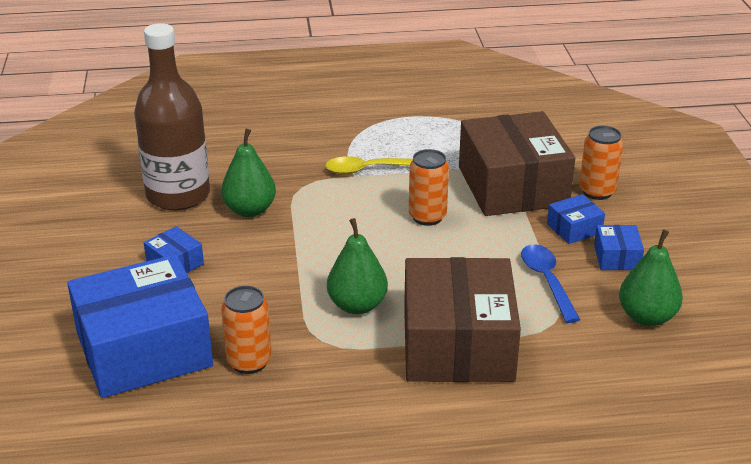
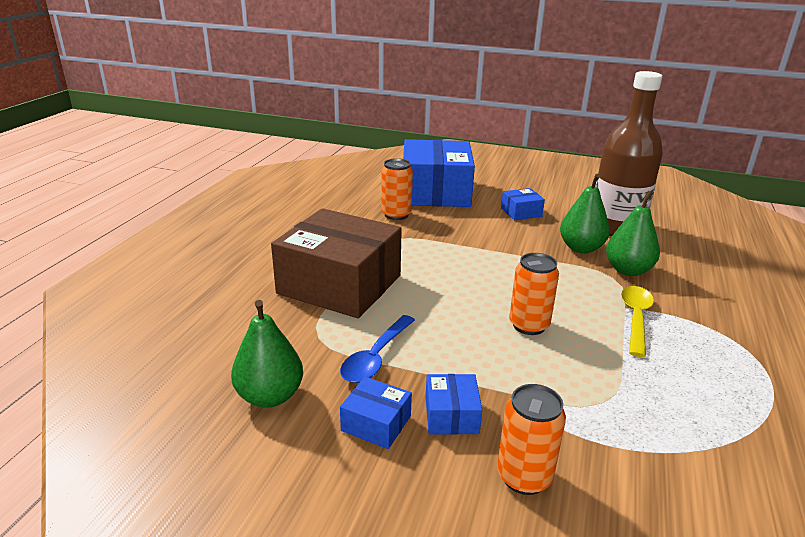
camera: 115 degrees right, 5 degrees down
green pear [327,218,388,314] -> green pear moved to [606,191,660,276]
brown box [459,111,575,216] -> none
blue spoon [521,244,580,323] -> blue spoon turned 105 degrees clockwise [340,315,415,383]

